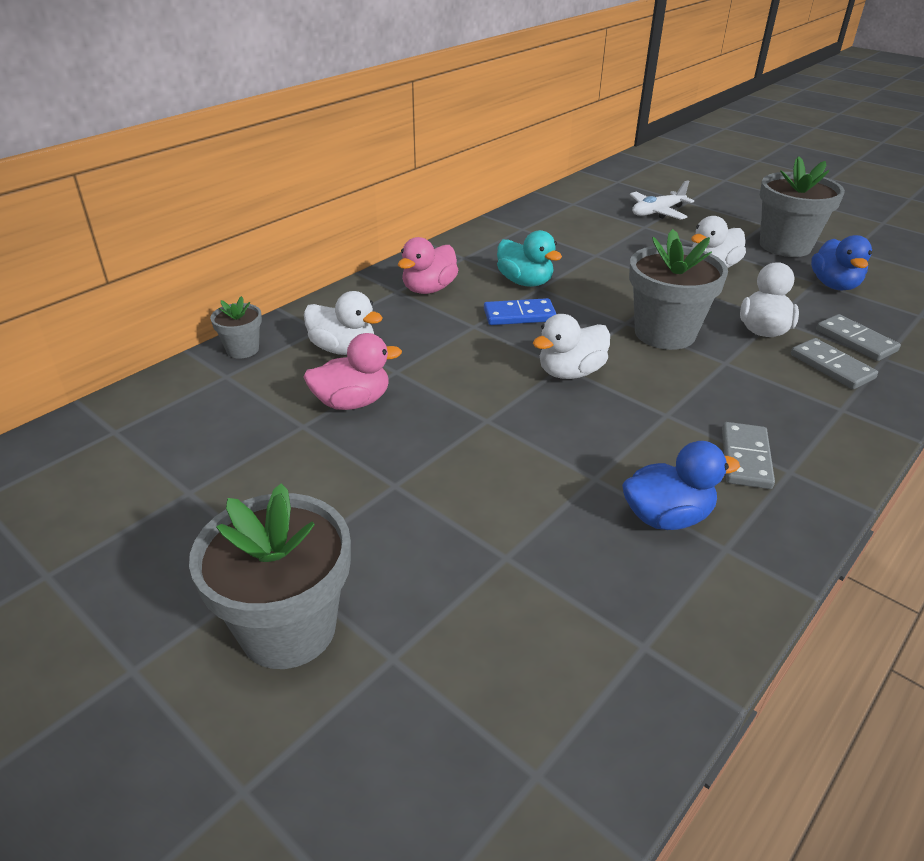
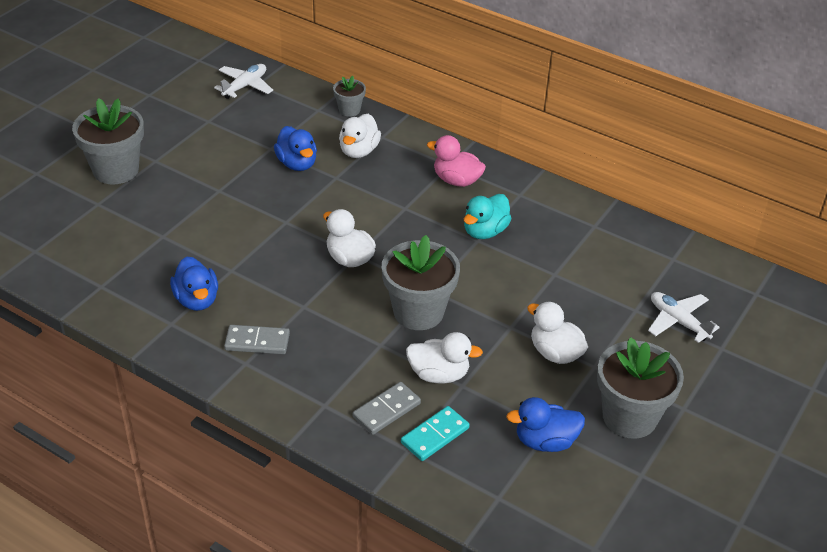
camera: 80 degrees right, 5 degrees up
pink duck [304,333,402,410] -> blue duck [274,126,317,171]
blue domino [484,298,556,325] -> none
grey domino [816,314,901,361] -> turquoise domino [401,406,470,461]
none -> white plane [214,64,273,99]

